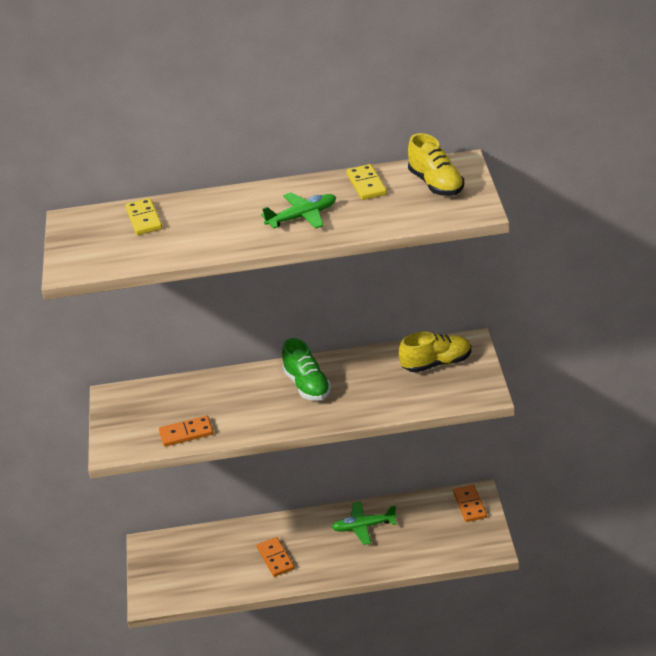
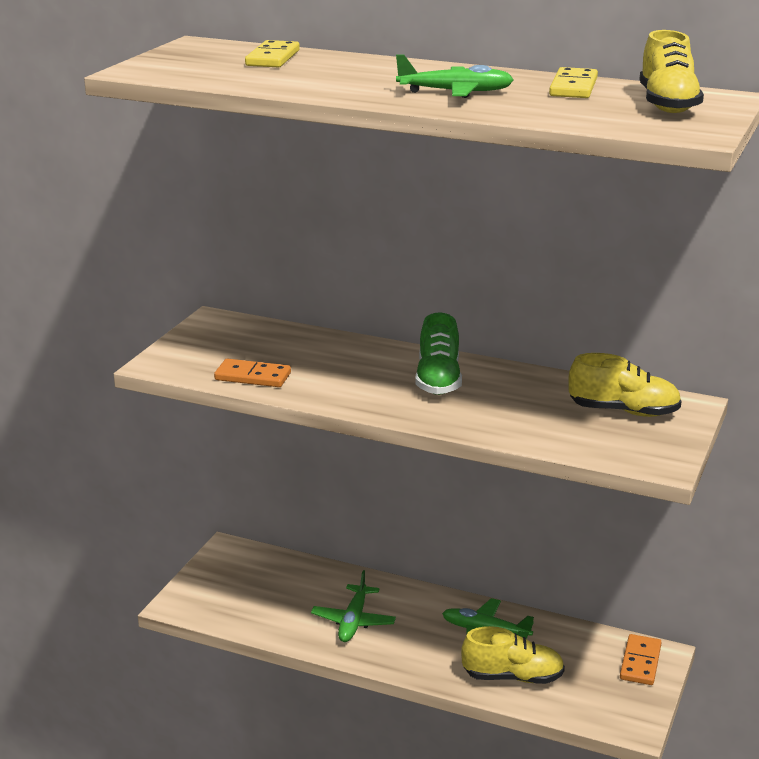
camera: 25 degrees right, 10 degrees down
orange domino [257,537,295,577] -> green plane [311,570,396,642]
none -> yellow shoe [461,626,565,684]

